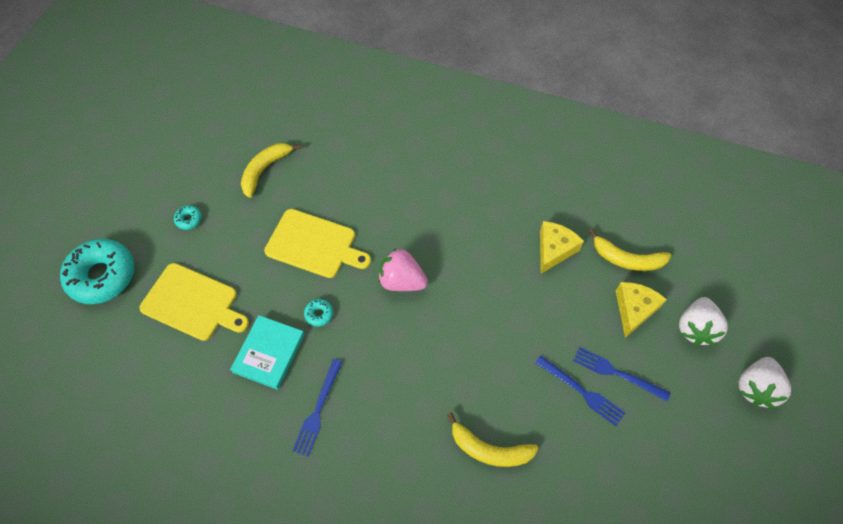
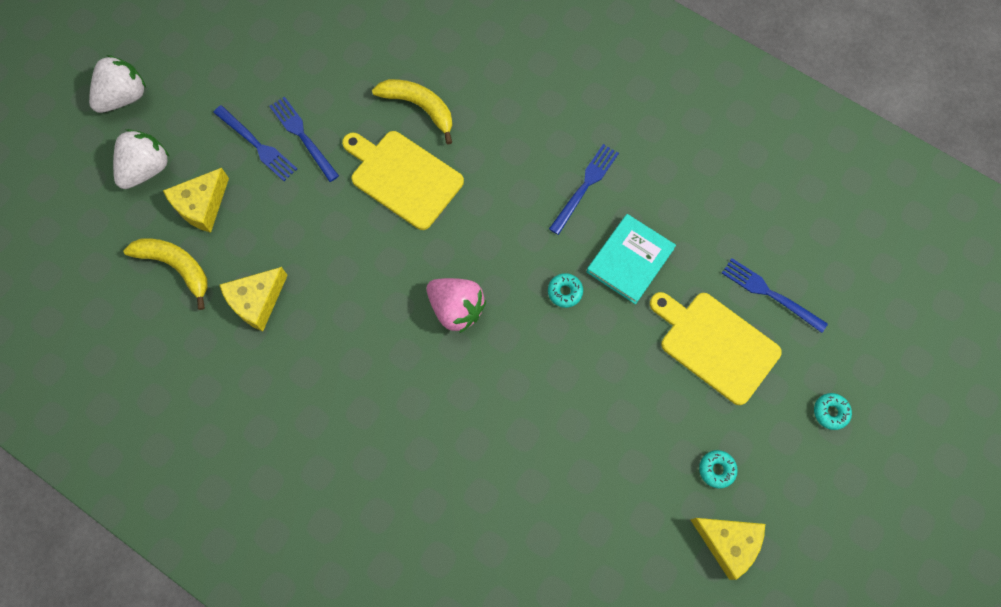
camera: 165 degrees left, 10 degrees up
turquoise donut [60,239,134,304] -> turquoise donut [814,393,852,430], size x0.41
yellow banana [241,143,301,198] -> none
yellow cutting board [264,209,371,278] -> yellow cutting board moved to [342,131,464,230]
none -> yellow cheese [690,518,765,580]
none -> blue fork [722,258,828,333]

